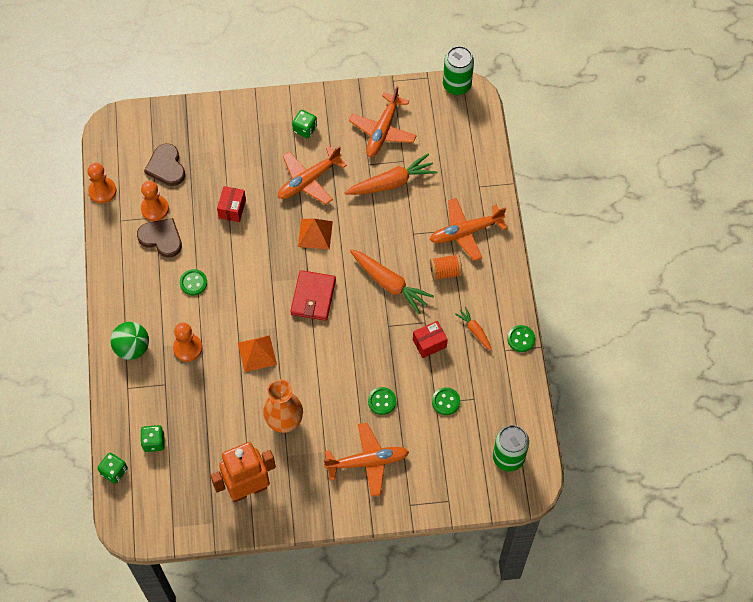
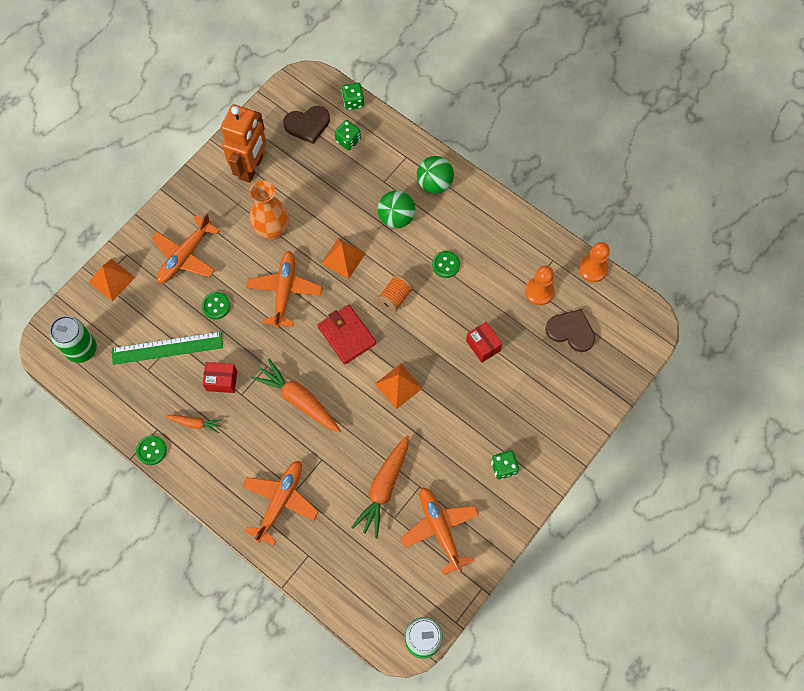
camera: 135 degrees right, 5 degrees up
brown heart [137,218,182,258] -> brown heart moved to [283,106,330,144]
orange pawn [173,323,202,362] -> green ball [378,190,415,228]
orange plane [278,146,347,205] -> orange plane moved to [246,251,322,329]
orange carrot [350,249,434,314] -> orange carrot turned 45 degrees clockwise [252,359,341,432]
red box [413,321,448,358] -> red box turned 75 degrees clockwise [202,362,237,393]
orange spool [430,254,462,281] -> orange spool moved to [377,275,413,312]
green button [432,387,460,415] -> green ruler [111,332,223,365]
none -> orange pyramid [89,259,135,301]

